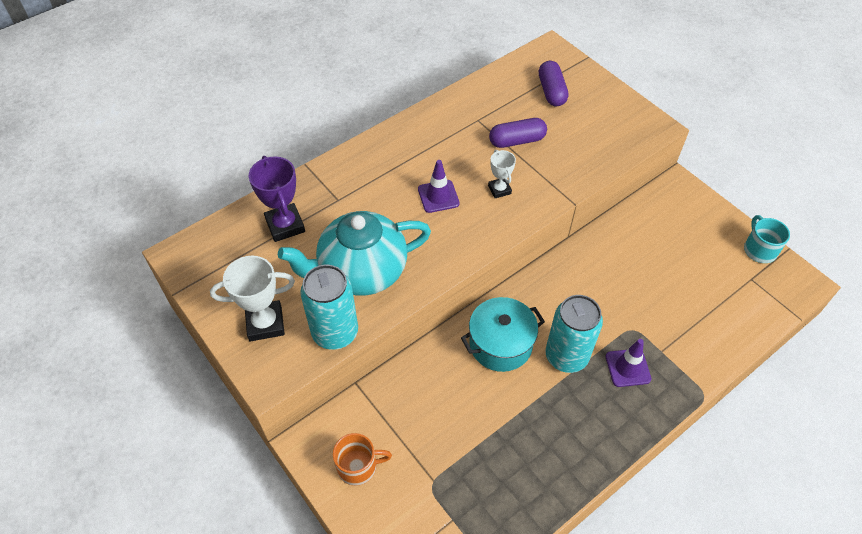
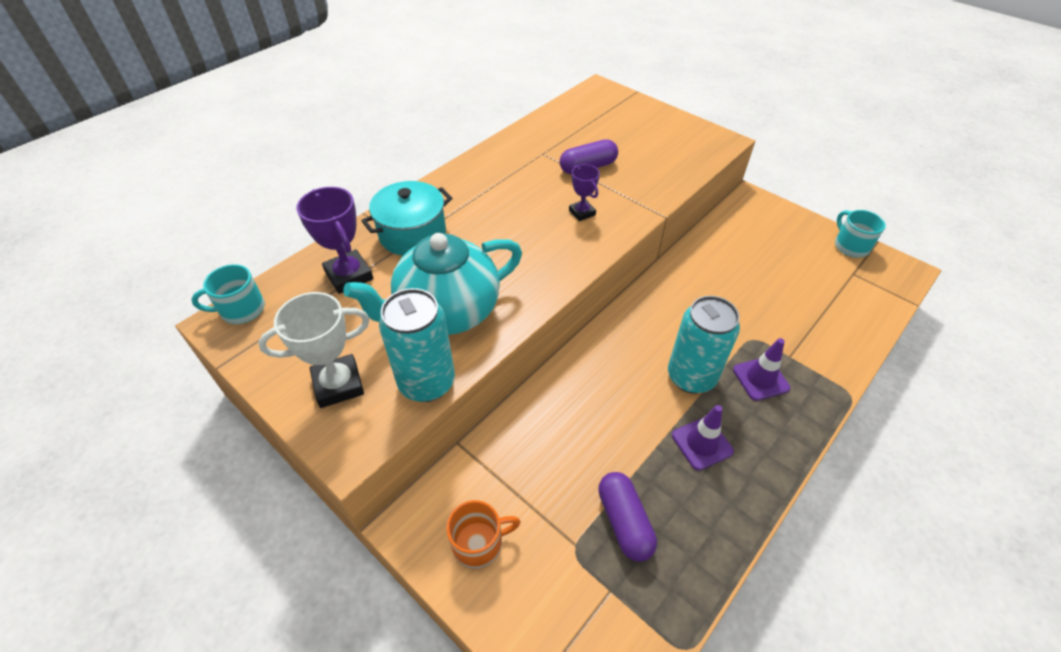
camera: 10 degrees left, 5 degrees down
purple traffic cone [418,160,460,213] -> purple traffic cone moved to [672,405,734,471]
turquoise pot [461,297,545,372] -> turquoise pot moved to [361,181,452,256]
white trophy [488,150,516,198] -> purple trophy [569,164,600,221]
purple capsule [539,61,568,106] -> purple capsule moved to [598,472,657,562]
none -> turquoise mug [191,264,265,324]

